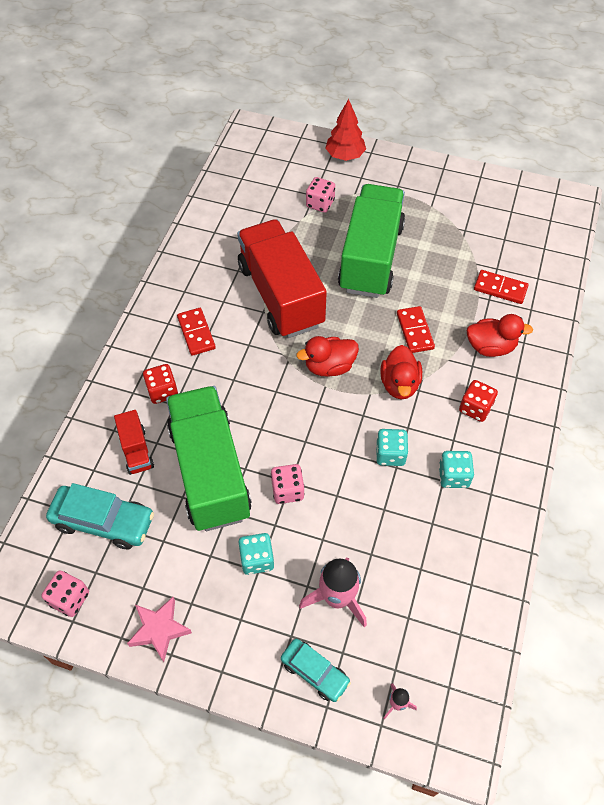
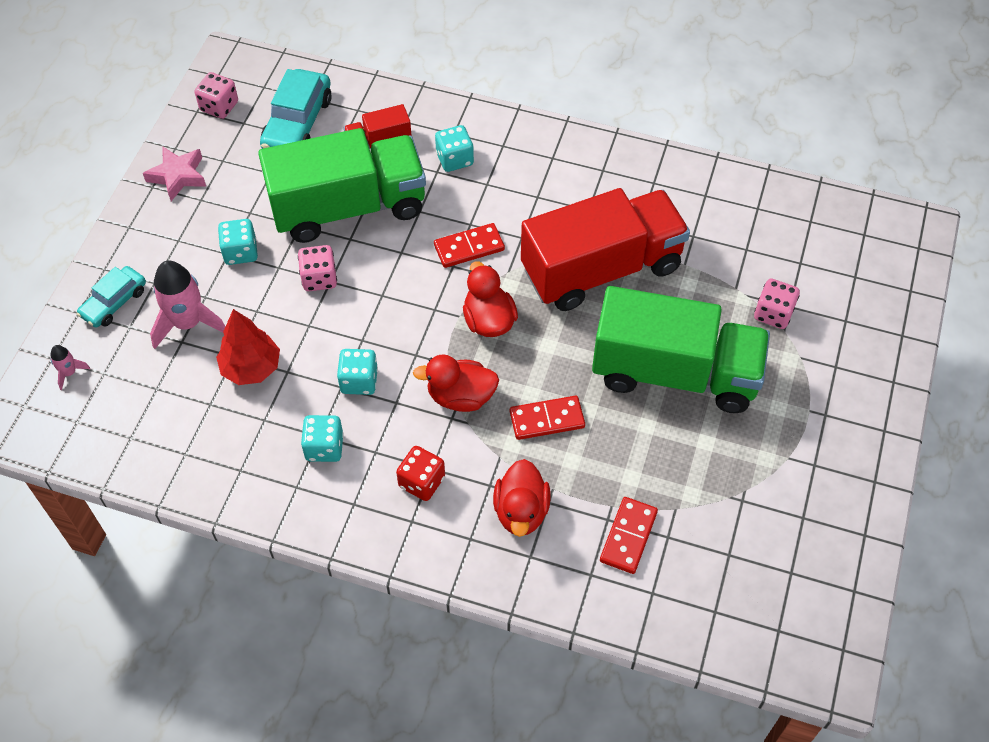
camera: 90 degrees right, 0 degrees up
red dice [143,364,178,404] -> turquoise dice [435,125,474,172]
red domino [177,308,216,356] -> red domino moved to [434,223,505,268]
red tree [326,99,366,161] -> red tree moved to [216,309,280,385]

